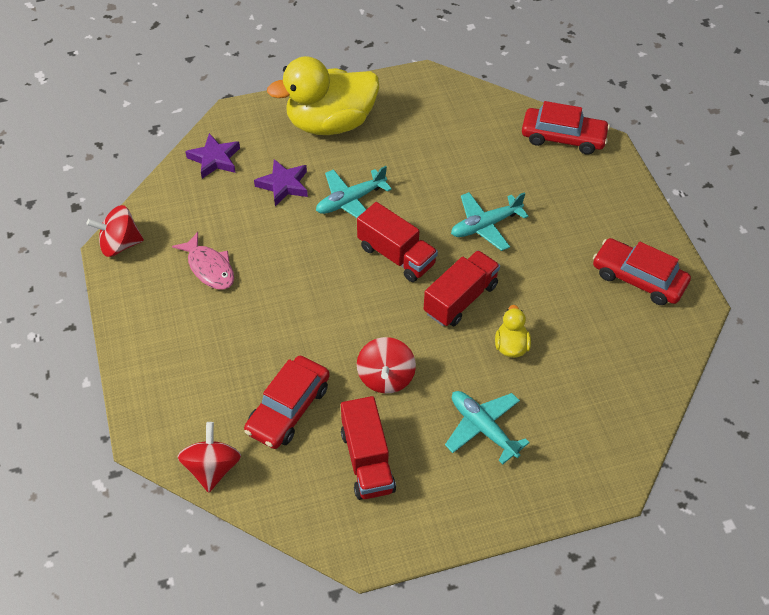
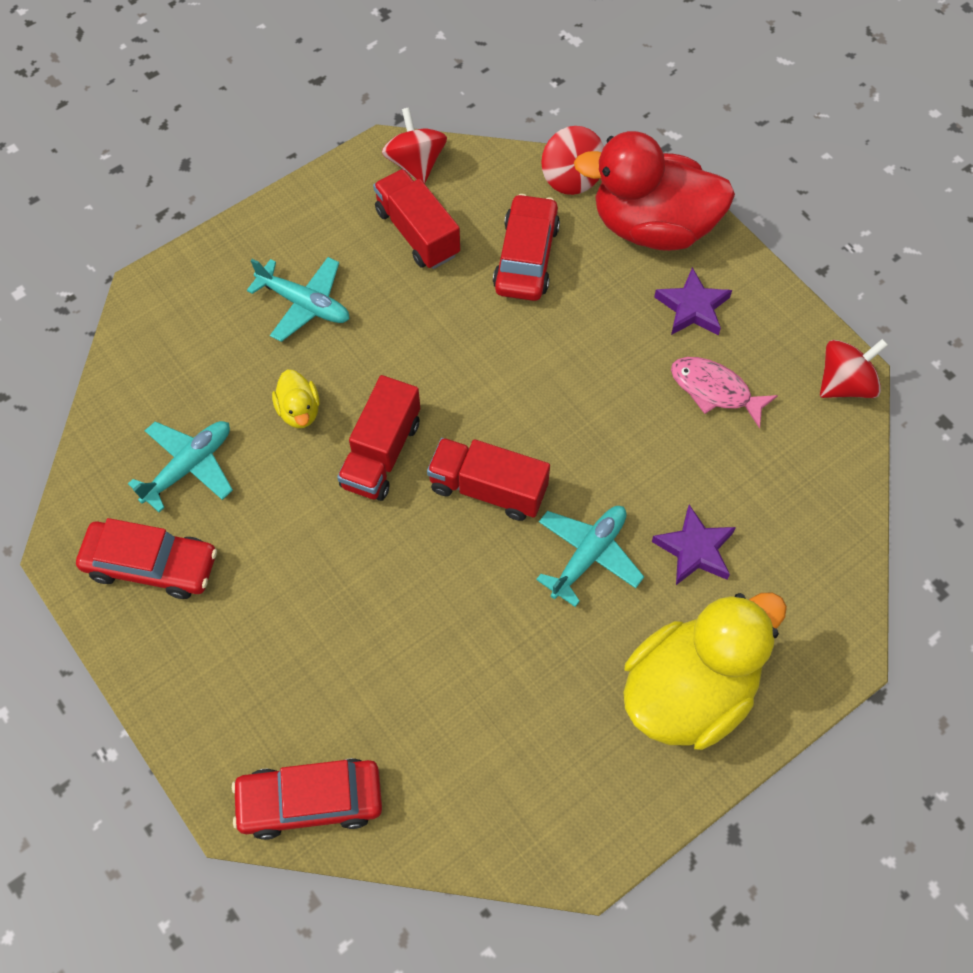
camera: 160 degrees right, 10 degrees up
purple star [185,133,240,179] -> purple star moved to [654,267,732,336]
red spinning top [357,337,416,393] -> red spinning top moved to [382,107,447,184]
turquoise plane [451,192,529,251] -> turquoise plane moved to [128,421,233,512]
none -> red duck [574,131,735,251]

